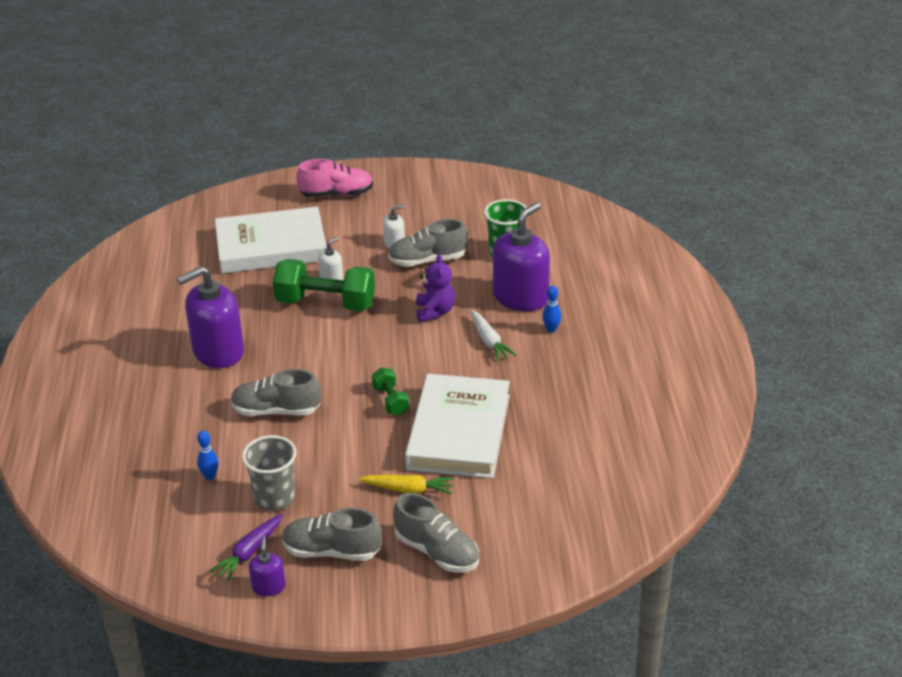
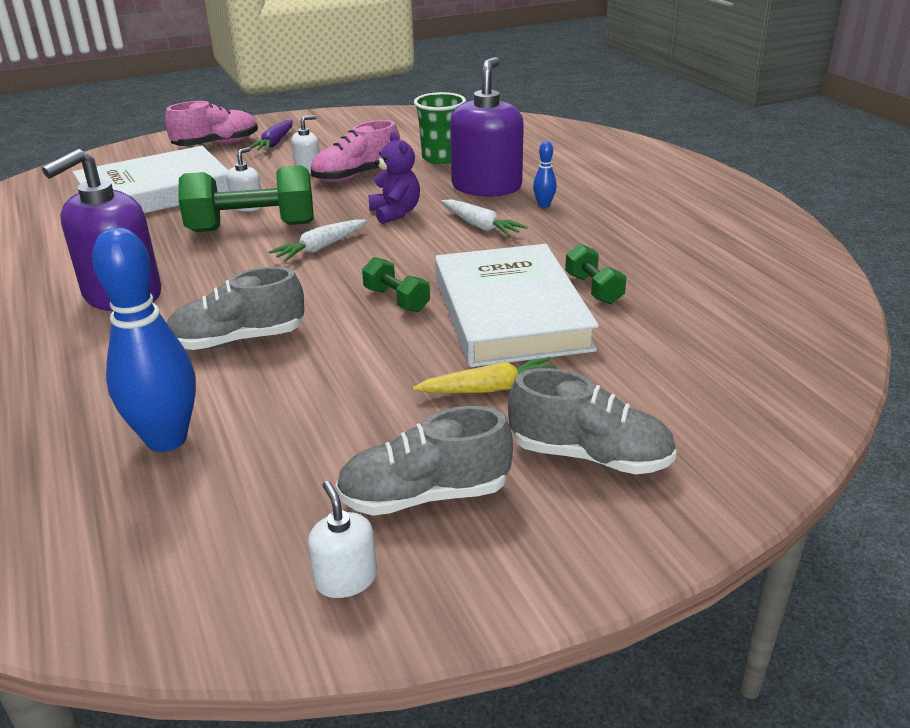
camera: 20 degrees left, 5 degrees down
blue bowling pin [197,430,219,480] -> blue bowling pin [92,227,196,452], size x2.29
purple carrot [210,514,283,581] -> purple carrot moved to [250,120,293,151]
grey cup [242,435,297,511] -> none
purple soap dispenser [249,536,286,596] -> white soap dispenser [308,481,377,598]
grey shoe [388,219,468,267] -> pink shoe [311,120,400,182]
none -> white carrot [269,220,366,262]
none -> green dumbbell [565,244,627,304]

